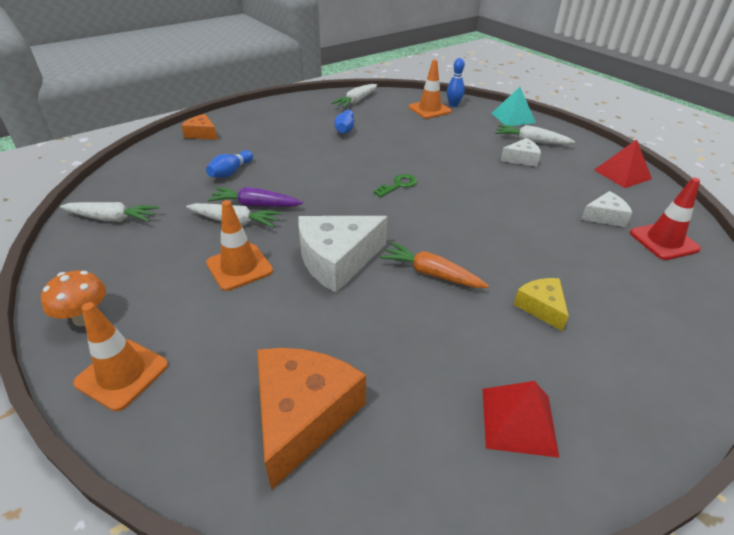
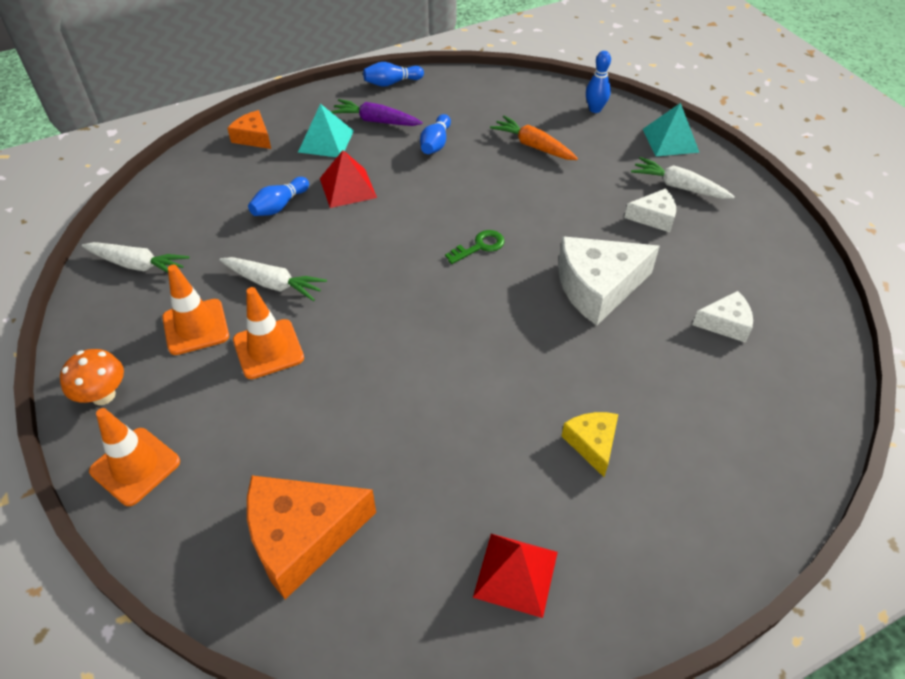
camera: 10 degrees right, 10 degrees up
purple carrot [207,187,303,207] -> purple carrot moved to [330,99,423,126]
orange cheese [257,348,366,490] -> orange cheese turned 135 degrees counterclockwise [247,475,376,600]
white cheese [298,216,388,293] -> white cheese moved to [558,236,660,326]
white carrot [331,84,377,108] -> none
orange carrot [380,242,489,288] -> orange carrot moved to [490,116,578,160]
orange traffic cone [409,60,452,119] -> orange traffic cone moved to [162,265,229,355]
red pyramid [594,139,652,188] -> red pyramid moved to [320,150,377,208]
red traffic cone [630,178,701,260] -> none
none -> turquoise pyramid [298,104,354,157]
none -> blue bowling pin [363,62,424,87]

